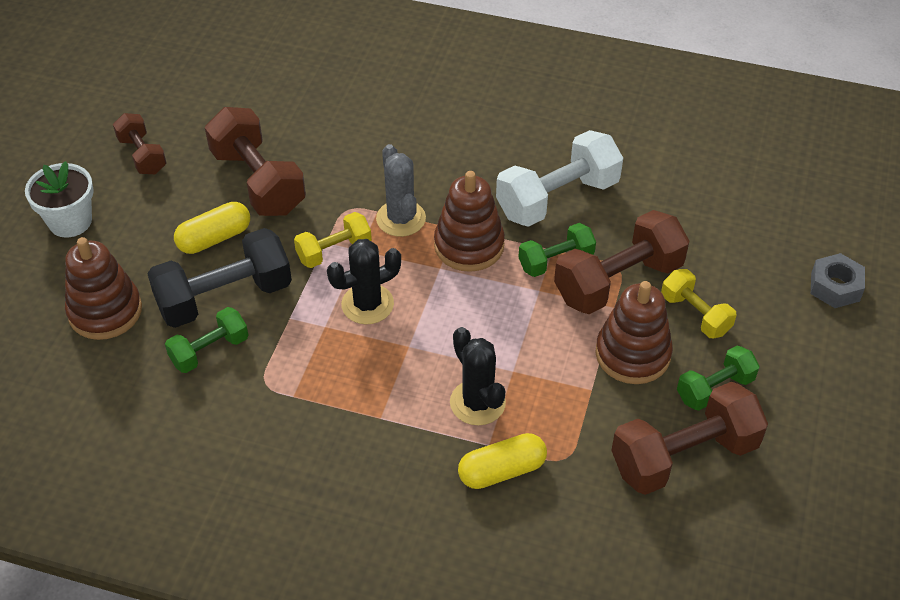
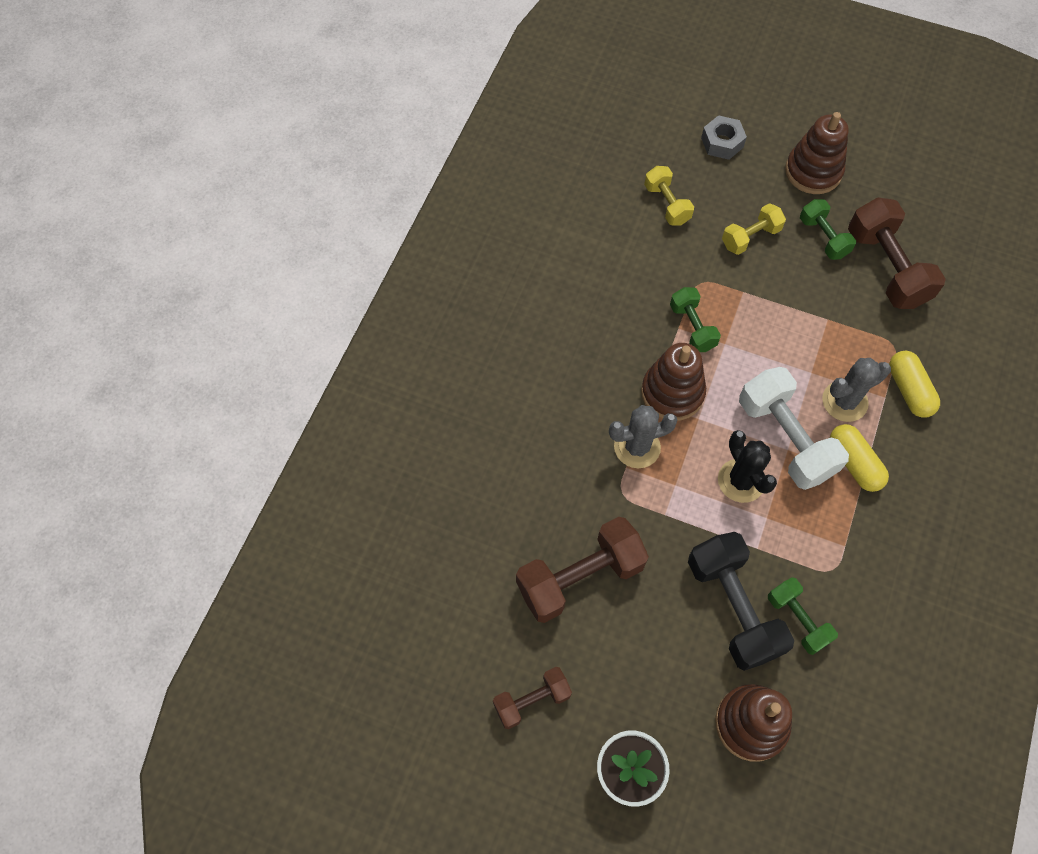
camera: 85 degrees left, 15 degrees up
yellow capsule [174,202,250,254] -> yellow capsule moved to [830,424,889,492]
yellow dumbbell [294,212,372,268] -> yellow dumbbell moved to [644,166,694,225]
black cactus [450,327,506,425] -> grey cactus [822,358,891,422]
white dumbbell [496,130,623,227] -> white dumbbell moved to [739,367,849,490]
brown dumbbell [554,210,689,314] -> none
brown stacking toy [595,281,673,384] -> brown stacking toy moved to [785,112,849,194]

